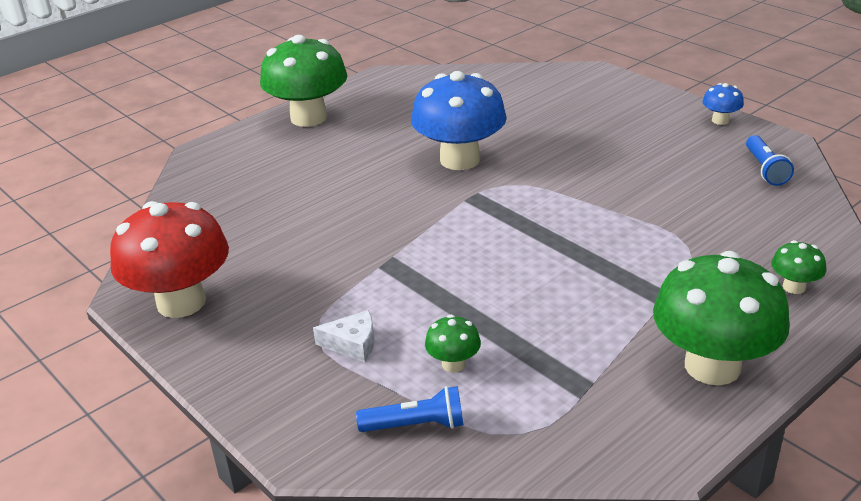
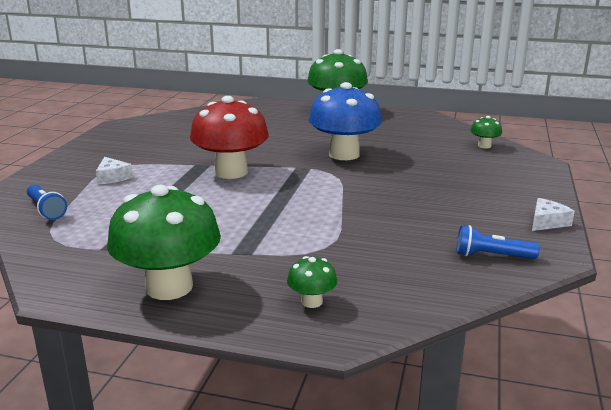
camera: 55 degrees right, 10 degrees down
red mushroom [110,201,229,318] -> red mushroom moved to [190,96,269,179]
green mushroom [425,315,481,372] -> green mushroom moved to [470,116,502,149]
blue mushroom [702,83,744,125] -> white cheese [532,198,575,231]
blue flashlight [746,135,794,186] -> blue flashlight turned 45 degrees clockwise [456,225,540,259]

